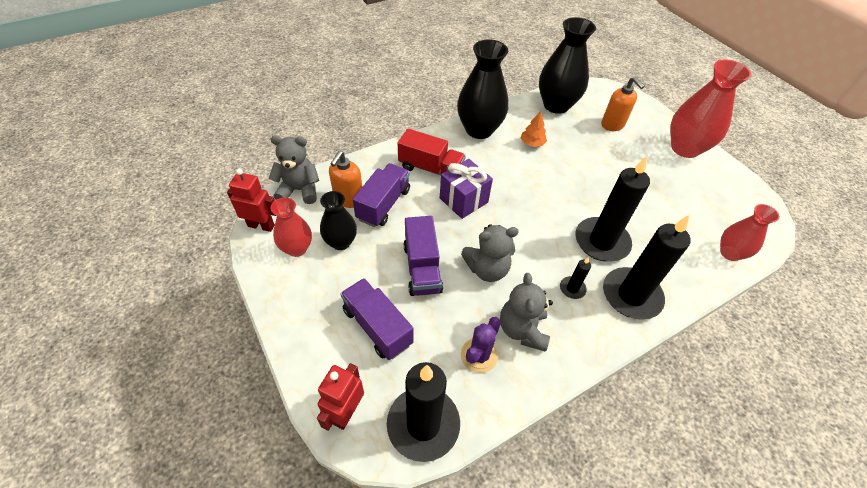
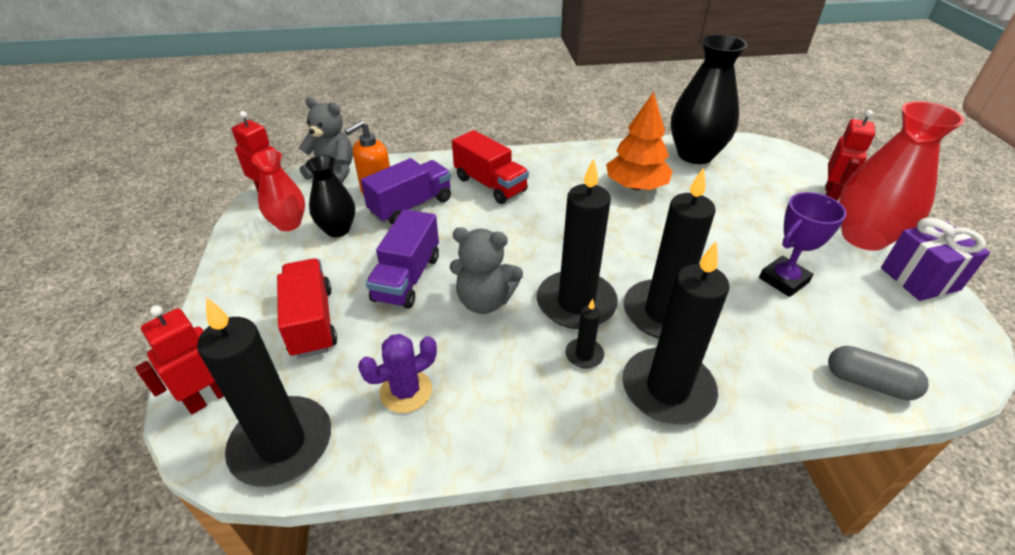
camera: 25 degrees right, 10 degrees down
purple truck [340,278,414,360] -> red truck [277,258,337,358]
purple gift [440,159,493,219] -> purple gift moved to [881,218,990,301]
black vase [457,39,508,139] -> none
grey teddy bear [500,273,553,352] -> none
orange tree [521,111,547,147] -> orange tree [606,92,673,190], size x1.85
orange soap dispenser [601,77,645,131] -> none
red vase [720,204,780,261] -> grey capsule [828,346,929,401]
none -> black candle [537,158,618,329]
none -> purple trophy [759,192,846,297]
none -> red robot [825,110,875,201]

